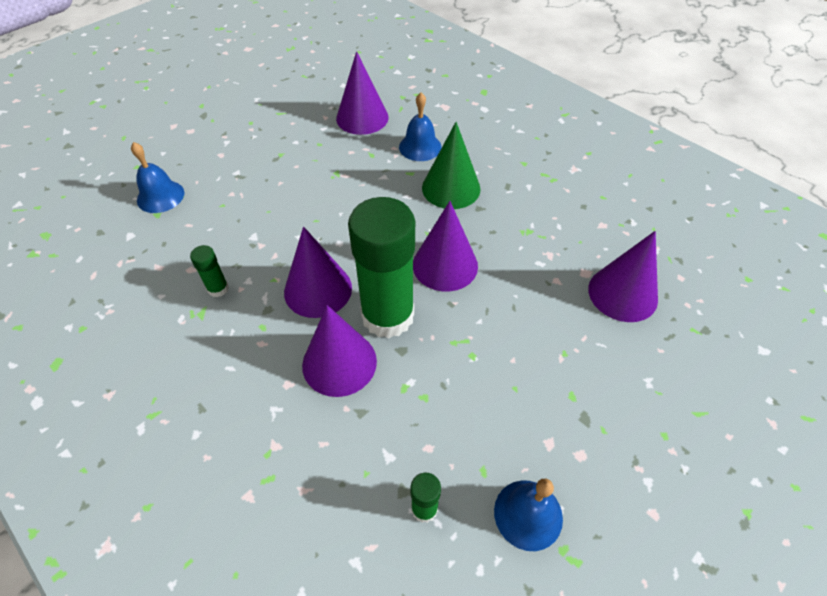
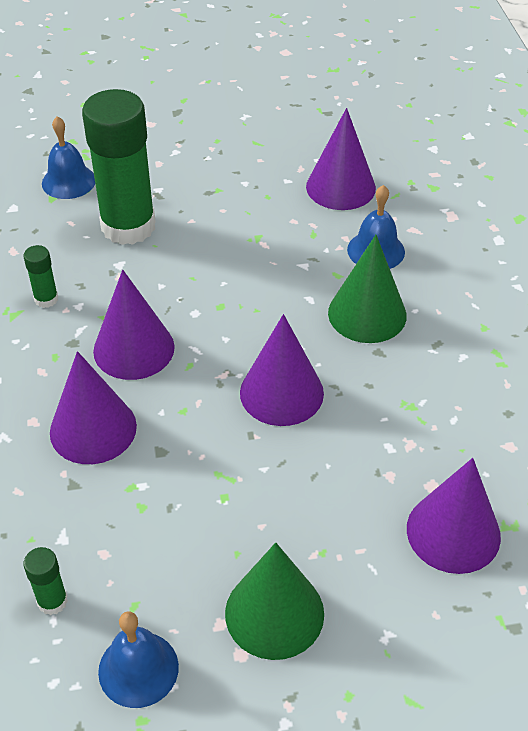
camera: 35 degrees right, 5 degrees down
green glue stick [348,197,415,338] -> green glue stick moved to [82,89,156,245]
none -> green cone [225,542,324,660]

